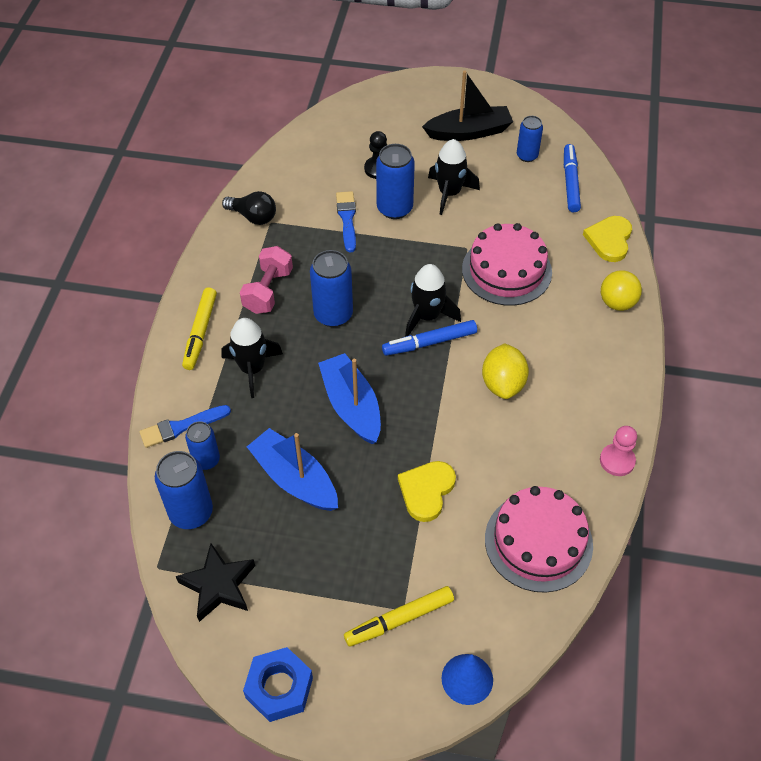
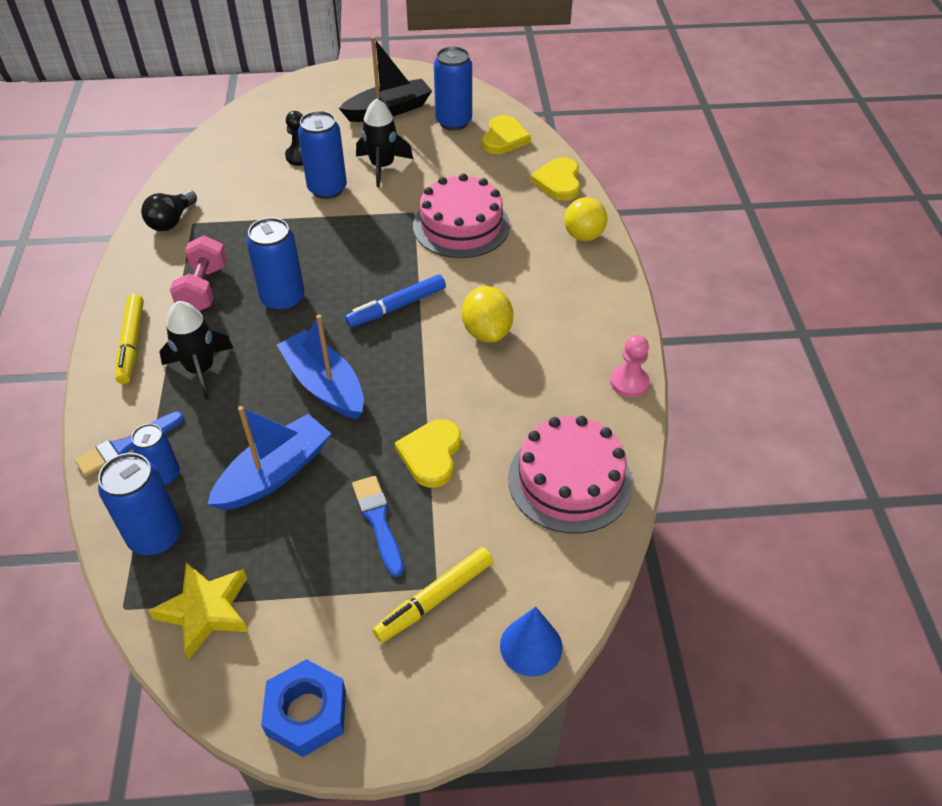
camera: 15 degrees left, 5 degrees down
black star [176,543,255,622] -> yellow star [148,562,248,659]
black light bulb [222,191,276,225] -> black light bulb turned 105 degrees clockwise [141,190,197,231]
blue boat [247,428,338,511] -> blue boat turned 105 degrees clockwise [207,406,331,510]
blue brush [336,191,356,253] -> blue brush moved to [352,476,404,577]
black rocket [405,264,461,337] -> none
blue can [517,116,543,162] -> blue can [434,46,472,131], size x1.58
blue marker [564,144,581,213] -> yellow heart [482,115,531,154]

